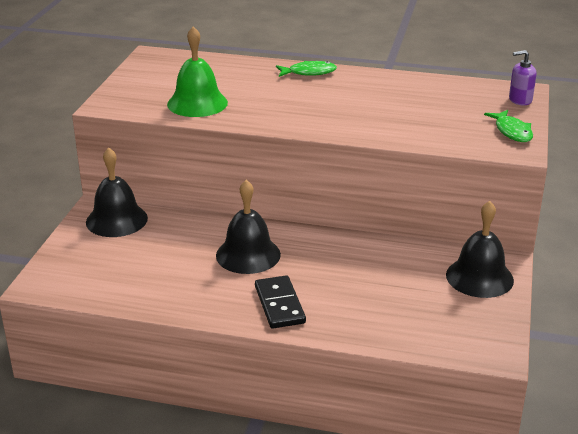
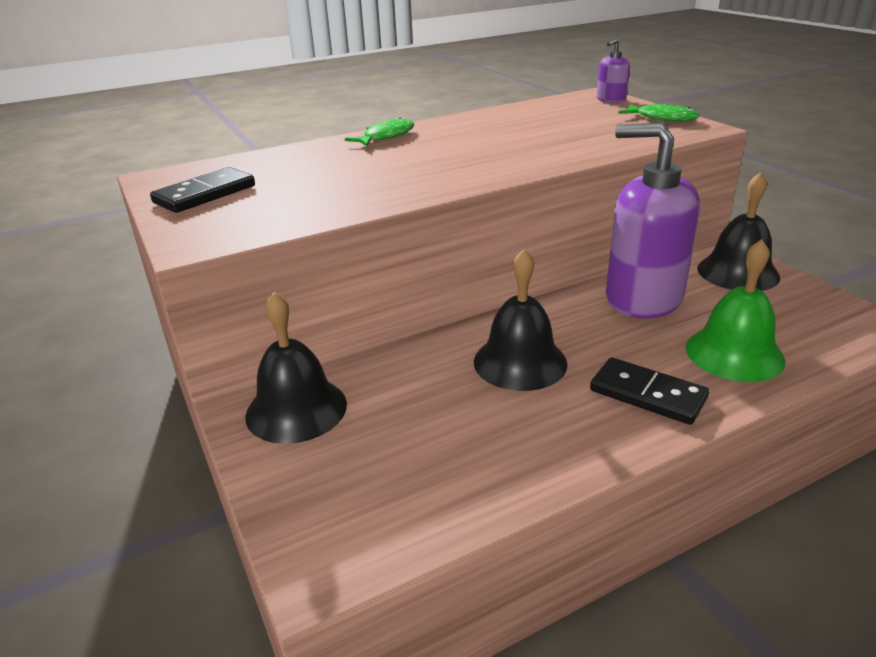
camera: 40 degrees left, 0 degrees up
green bell [167,26,228,117] -> green bell moved to [686,239,785,382]
none -> black domino [150,167,255,213]
none -> purple soap dispenser [606,123,700,319]

